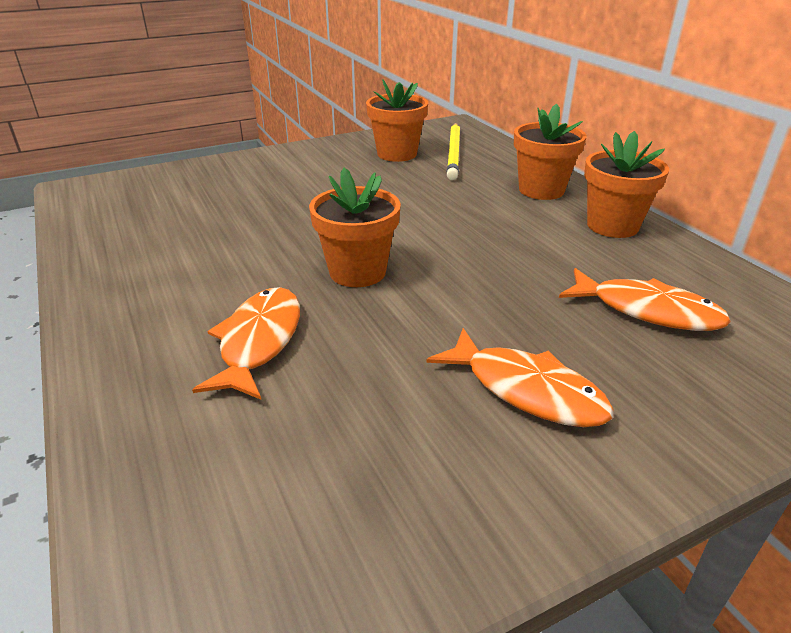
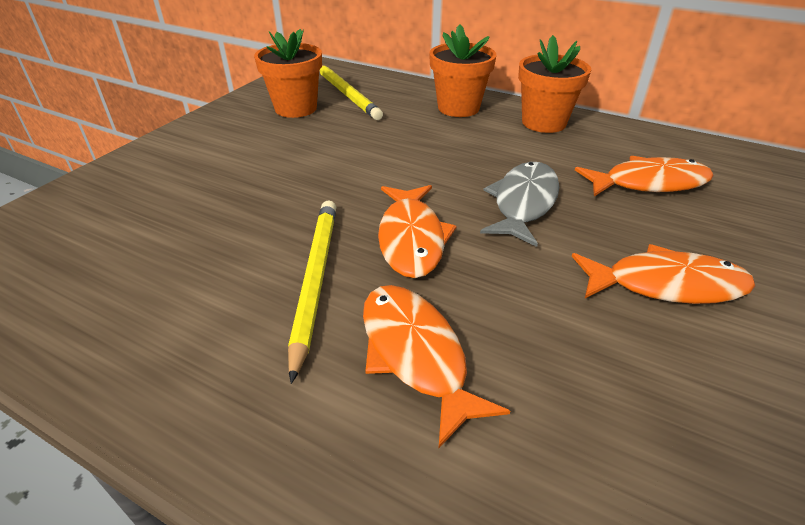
camera: 35 degrees left, 5 degrees up
orange flower pot [309,167,401,287] -> orange fish [378,185,457,278]
none -> yellow pencil [288,200,336,384]
none -> grey fish [480,162,559,247]

